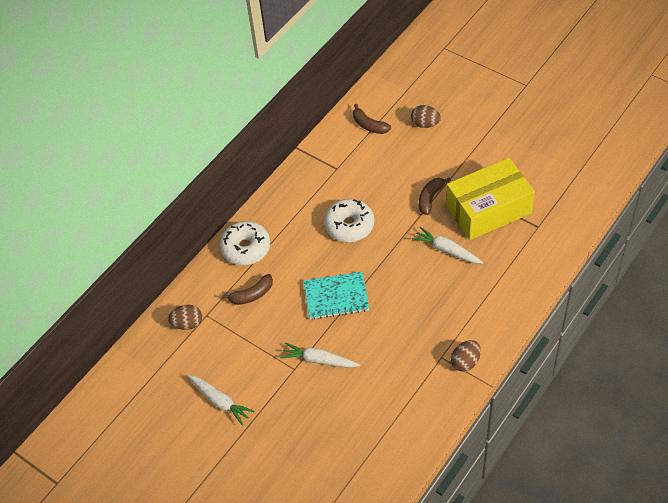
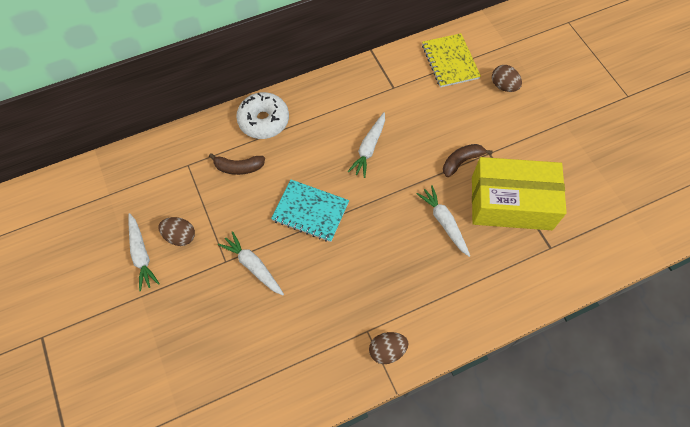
camera: 25 degrees right, 10 degrees up
brown egg [168,305,202,330] -> brown egg moved to [158,217,195,246]
white donut [324,199,374,242] -> white carrot [348,112,385,178]
brown banana [353,104,391,134] -> yellow notebook [422,33,481,87]

